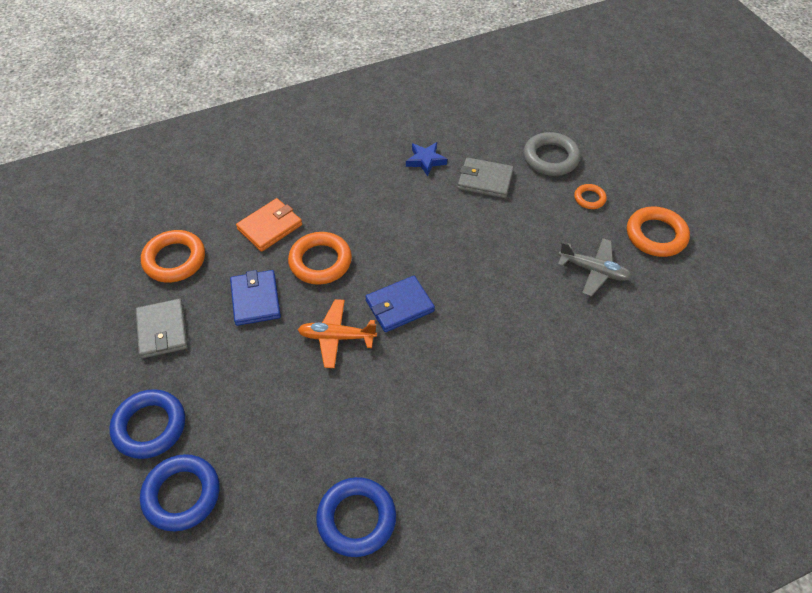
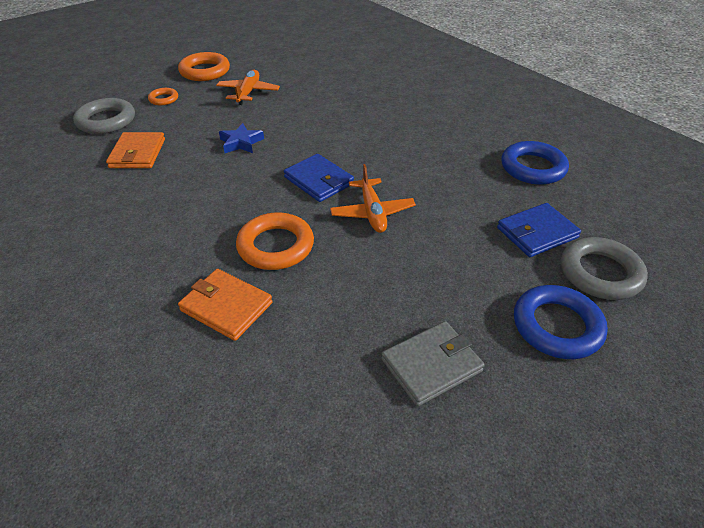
camera: 105 degrees left, 10 degrees down
blue ring [140,454,220,531] -> grey ring [561,237,648,300]
orange ring [141,230,205,283] -> none
blue wallet [230,270,281,326] -> blue wallet moved to [497,203,581,257]
blue star [406,142,447,176] -> blue star moved to [219,123,264,153]
grey wallet [458,157,514,198] -> orange wallet [106,132,165,168]
grey plane [558,238,632,297] -> orange plane [216,70,280,105]

